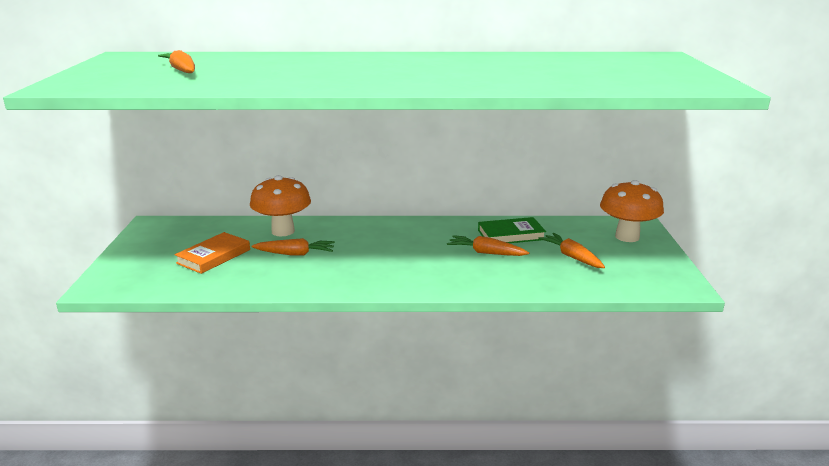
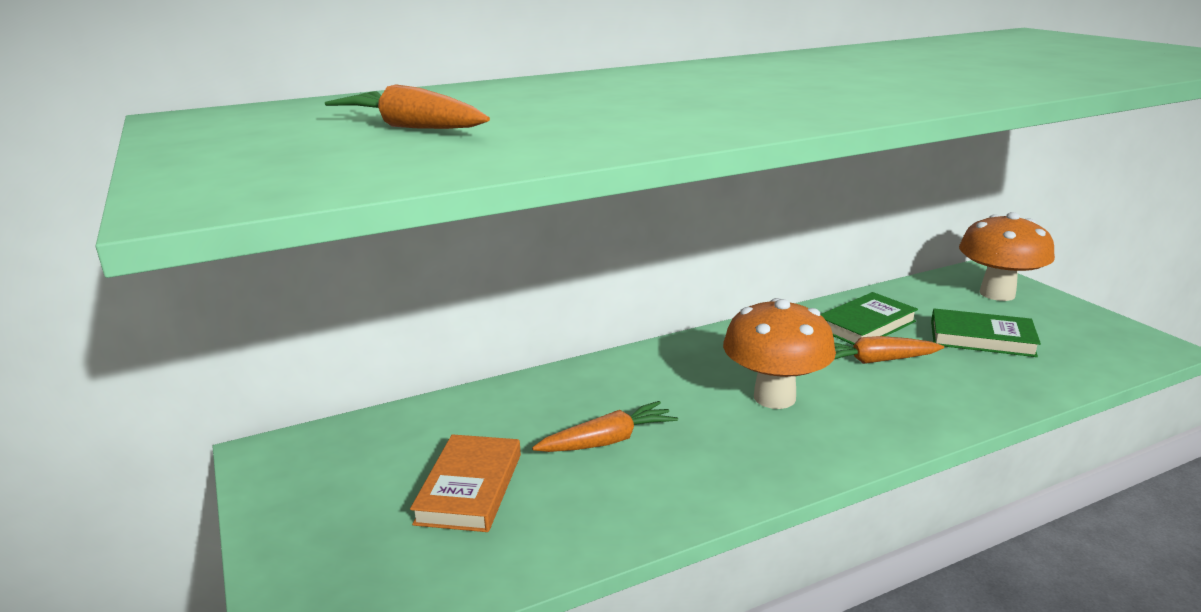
camera: 25 degrees left, 0 degrees up
orange mushroom [250,175,311,236] -> orange mushroom moved to [723,298,836,409]
orange carrot [538,233,605,268] -> green book [931,308,1041,357]

